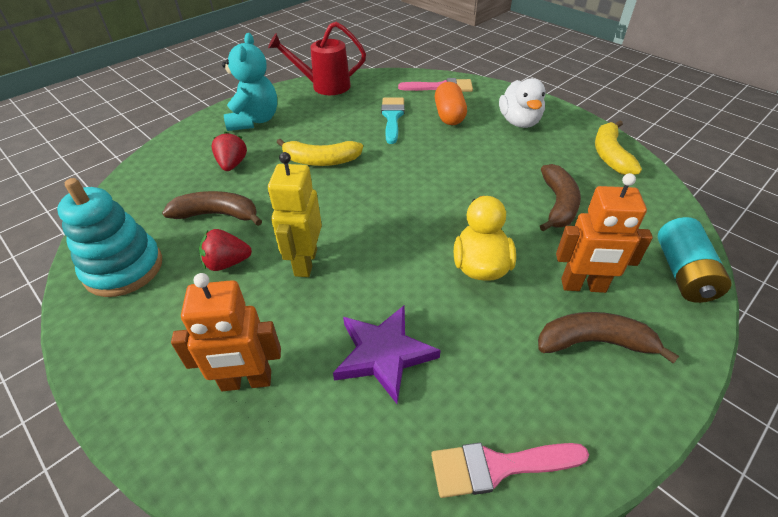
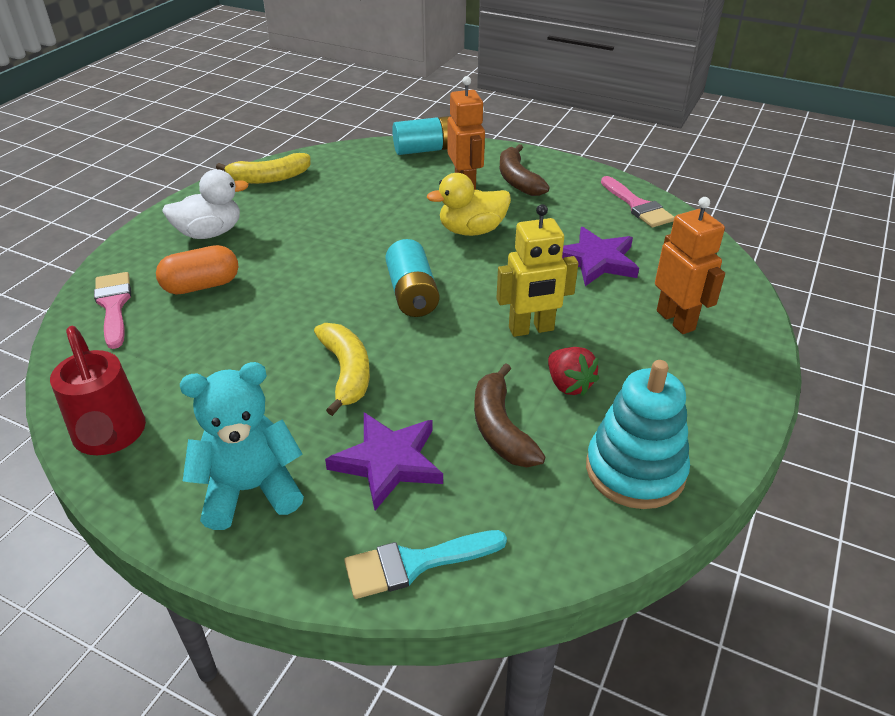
camera: 110 degrees left, 5 degrees down
red strawberry [211,131,247,171] -> purple star [325,412,443,510]
turquoise brush [381,98,405,144] -> turquoise brush moved to [344,530,507,599]
brown banana [540,164,581,232] -> none
none -> turquoise battery [385,239,440,317]

